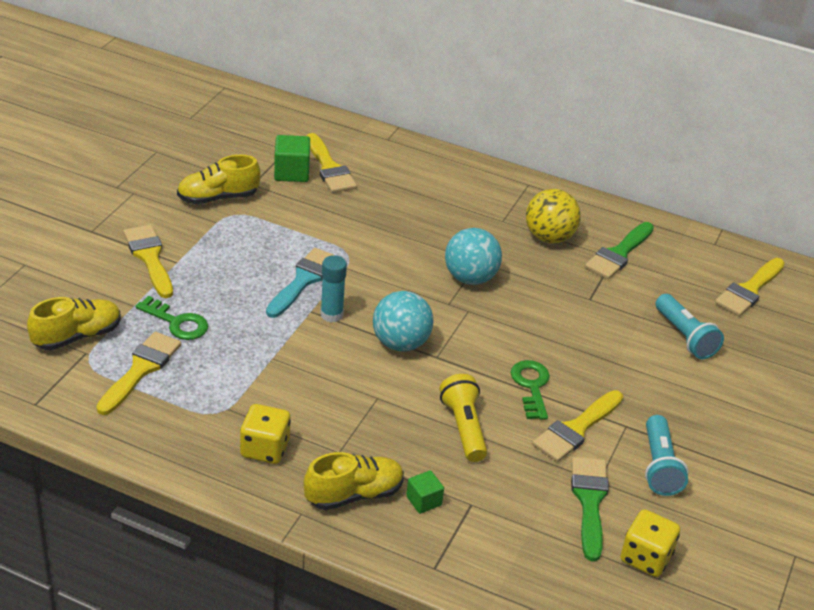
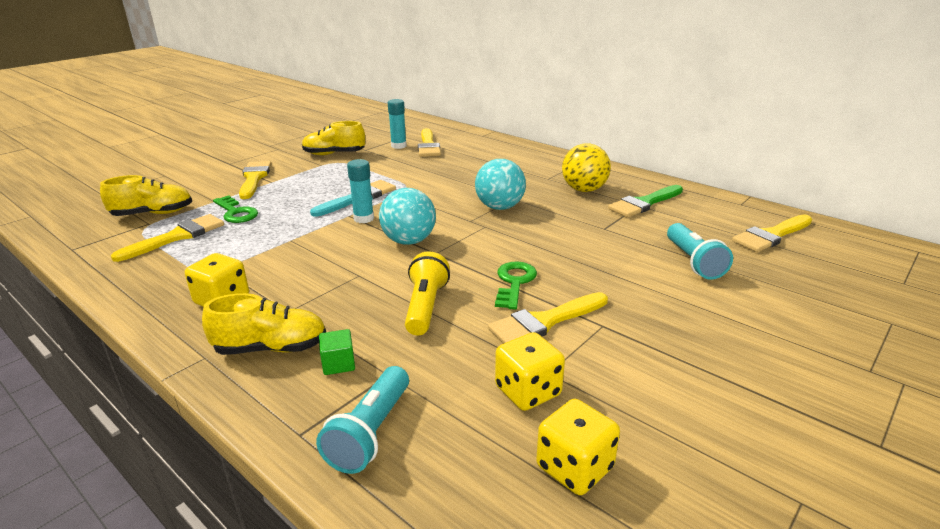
camera: 20 degrees right, 10 degrees down
green cube [274,135,310,182] -> turquoise glue stick [388,99,407,149]
green brush [571,457,609,562] -> yellow dice [495,332,565,411]
turquoise flashlight [645,415,688,496] -> turquoise flashlight moved to [316,366,409,474]

